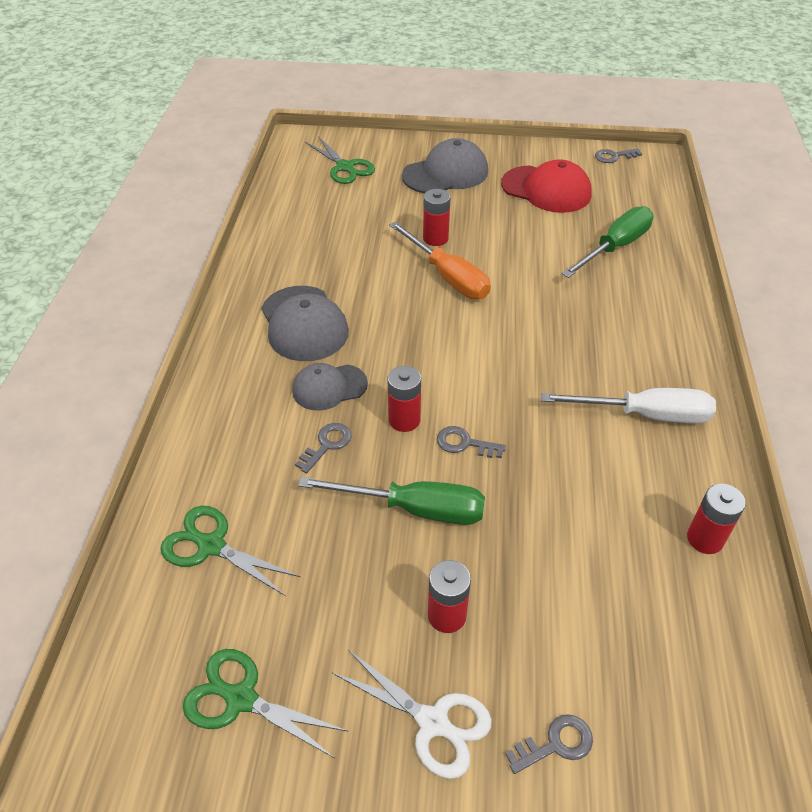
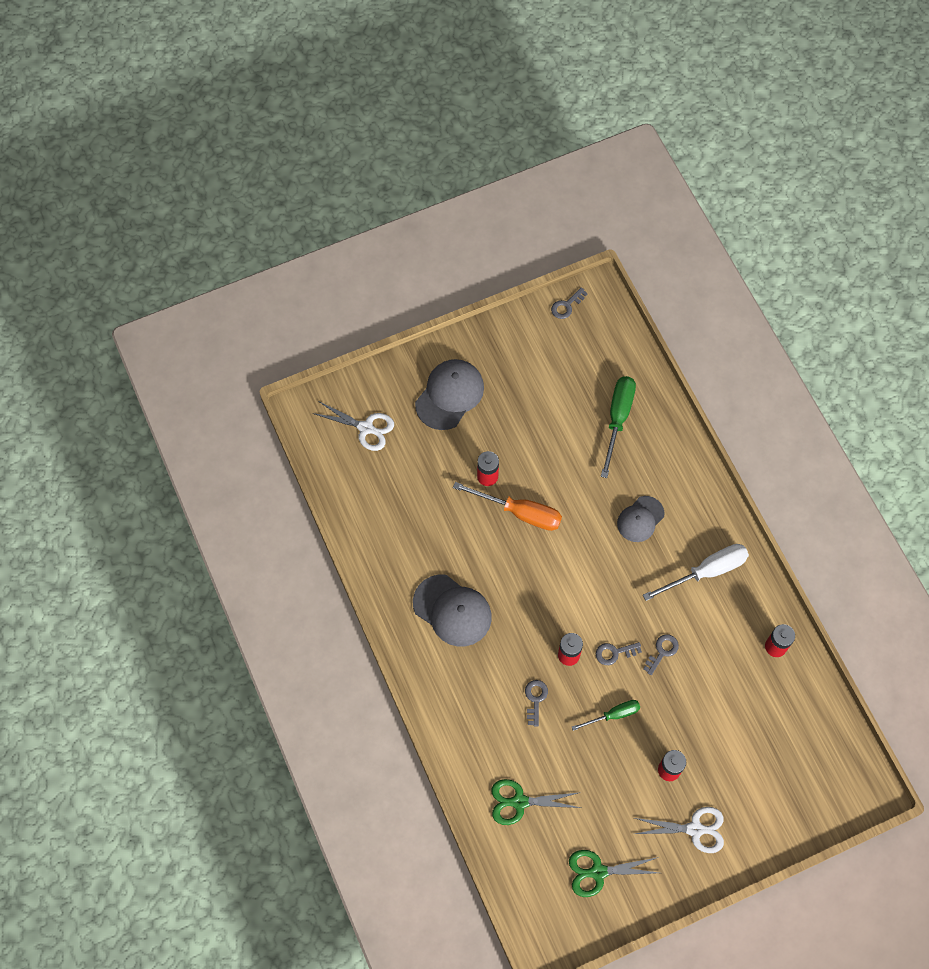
camera: 30 degrees left, 20 degrees up
grey cap [292,363,368,411] -> grey cap moved to [617,496,665,542]
green screwdriver [298,477,485,525] -> green screwdriver [572,700,640,731], size x0.60
green scissors [305,136,375,184] -> white scissors [312,401,394,451]
red cap [501,159,592,213] -> none
grey key [505,714,593,774] -> grey key moved to [643,634,679,675]

